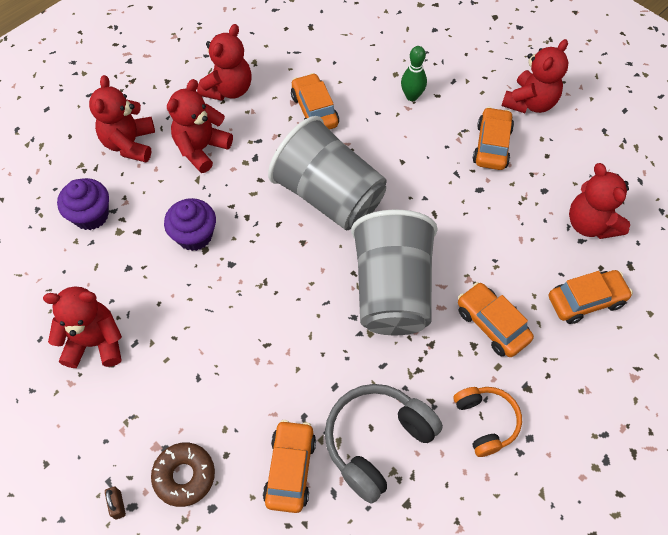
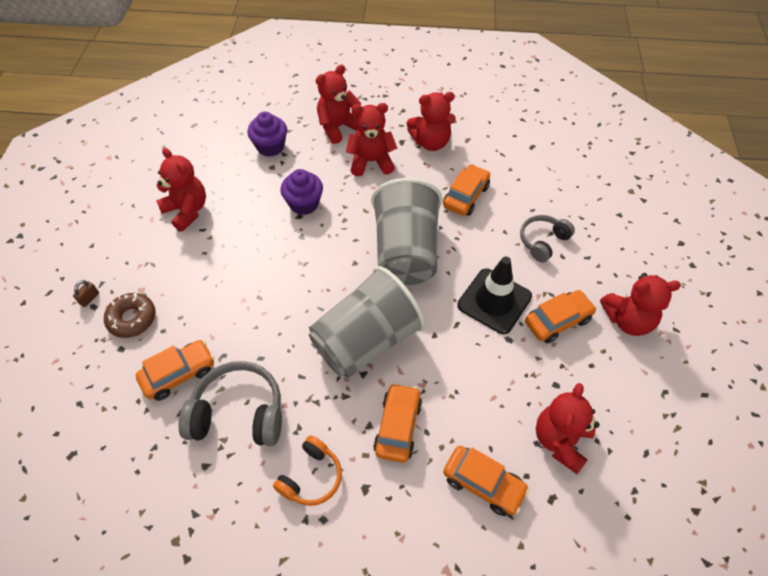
camera: 50 degrees right, 5 degrees down
green bowling pin [401,46,427,101] -> grey headphones [520,215,575,263]
none -> black traffic cone [457,257,532,334]

